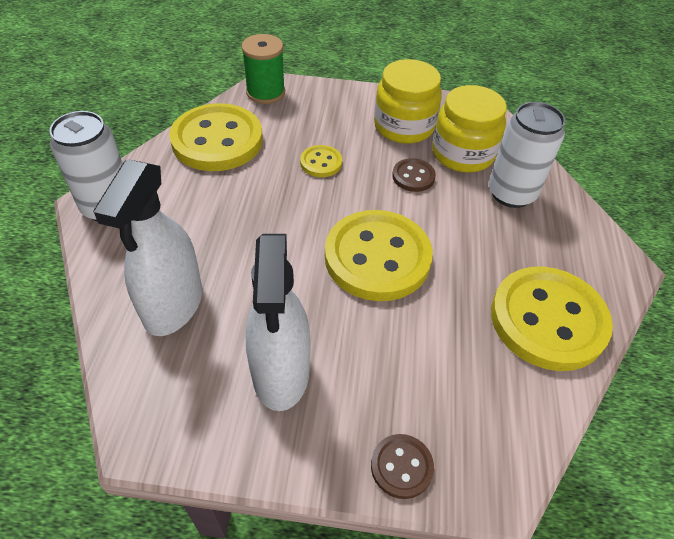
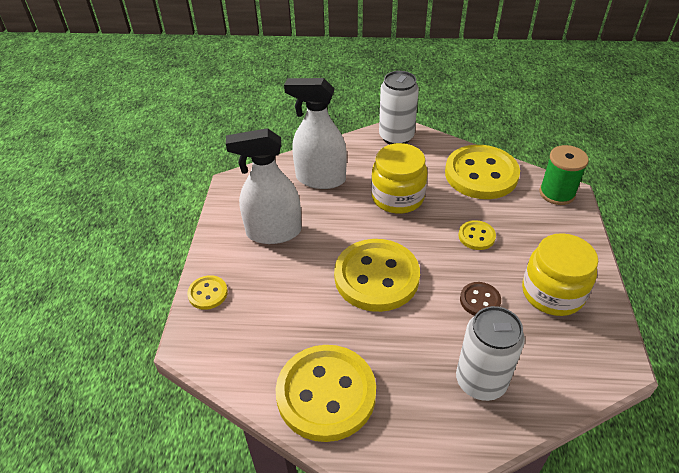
camera: 90 degrees right, 5 degrees down
brown button [371,434,434,499] -> yellow button [187,275,228,310]
yellow jar [432,85,507,173] -> yellow jar moved to [371,143,428,214]

